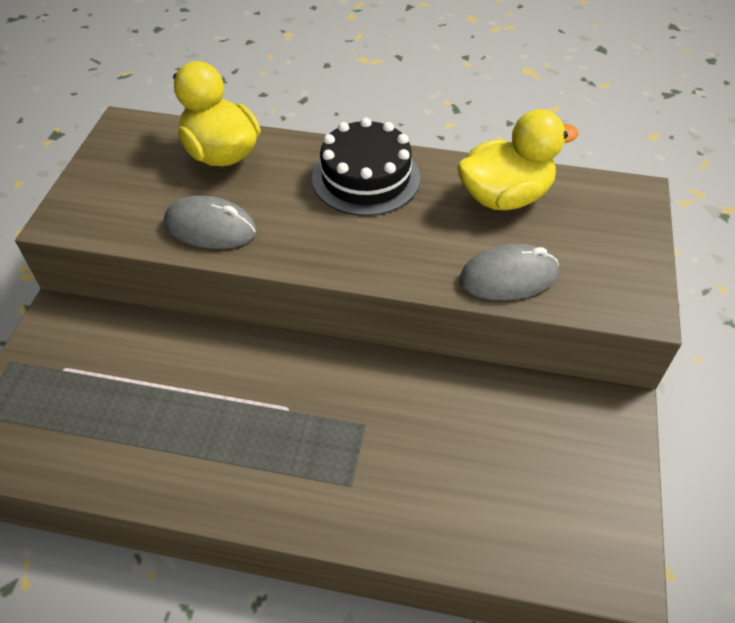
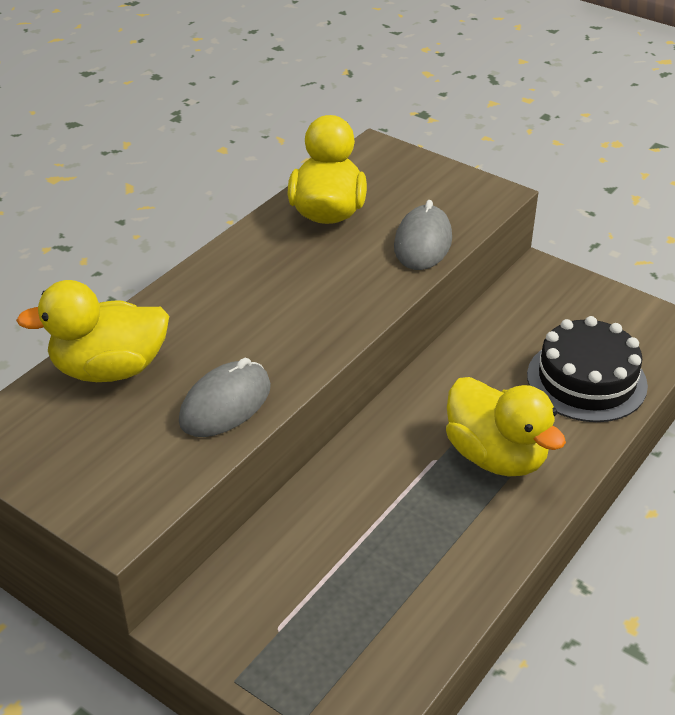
camera: 65 degrees left, 10 degrees down
black cake [312,117,420,216] -> black cake moved to [527,316,648,422]
none -> yellow duck [446,377,566,476]

